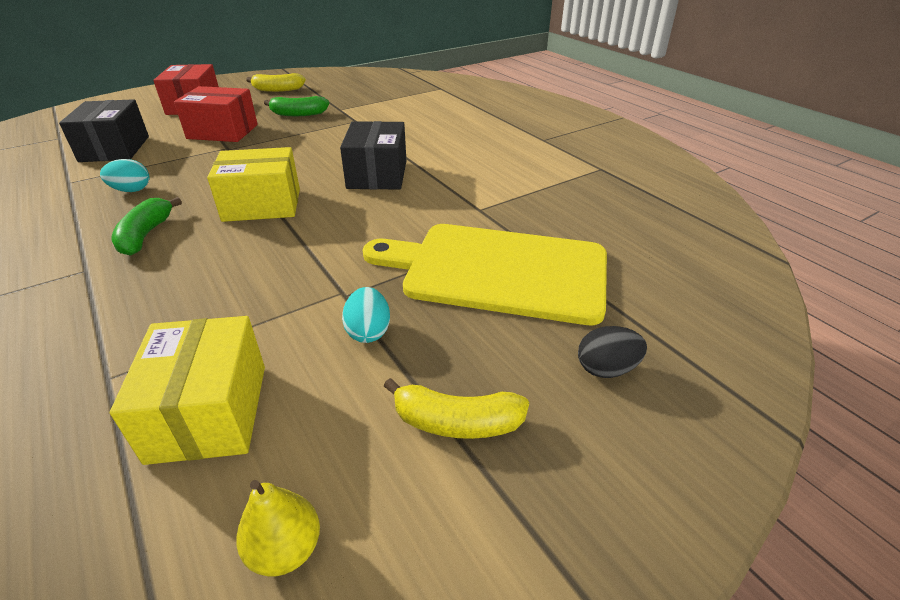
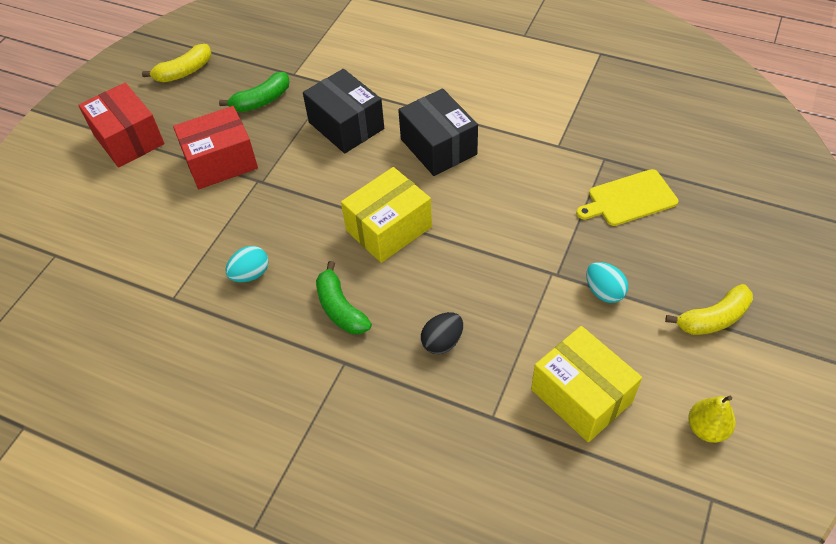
camera: 30 degrees left, 15 degrees up
black box [59,99,149,162] -> black box moved to [303,69,384,153]
yellow cutting board [363,224,607,325] -> yellow cutting board [576,169,678,226], size x0.51
black egg [578,326,647,378] -> black egg moved to [421,312,463,354]

